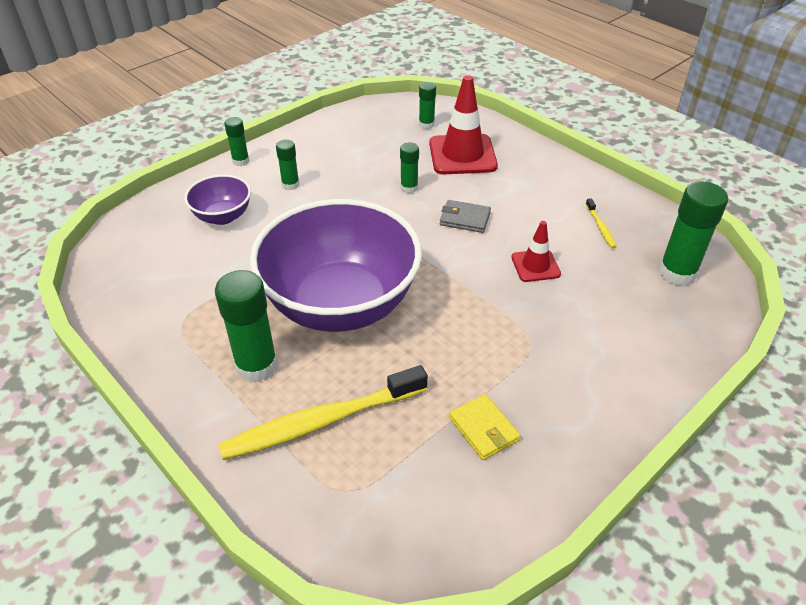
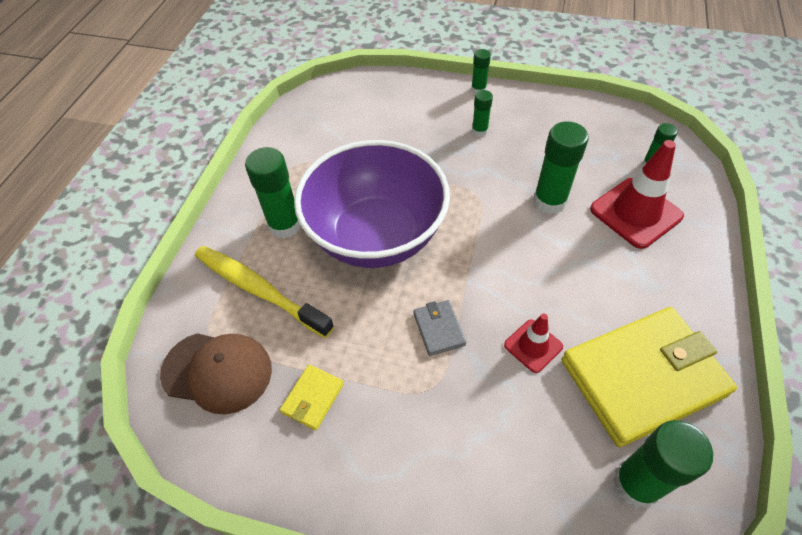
camera: 60 degrees right, 10 degrees up
purple bowl [185,175,251,225] -> none
green glue stick [400,143,419,193] -> green glue stick [533,121,589,214], size x1.83
grey wallet [440,200,491,233] -> grey wallet moved to [413,300,466,356]
yellow toothbrush [586,198,617,249] -> yellow wallet [561,307,737,447]
none -> brown cap [160,333,272,414]

